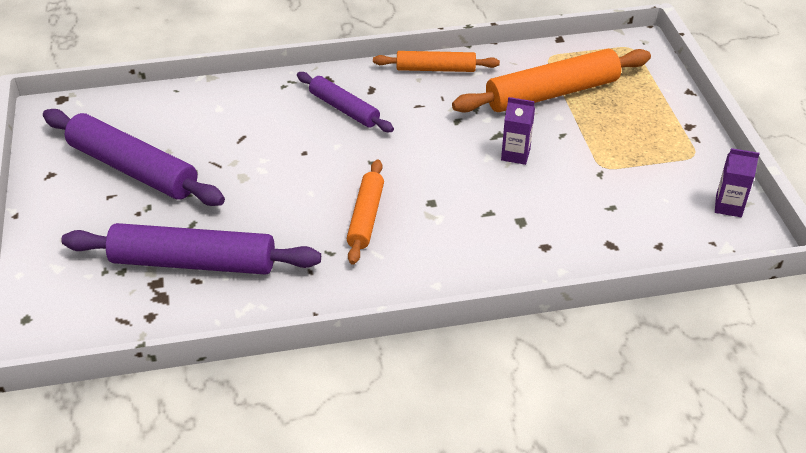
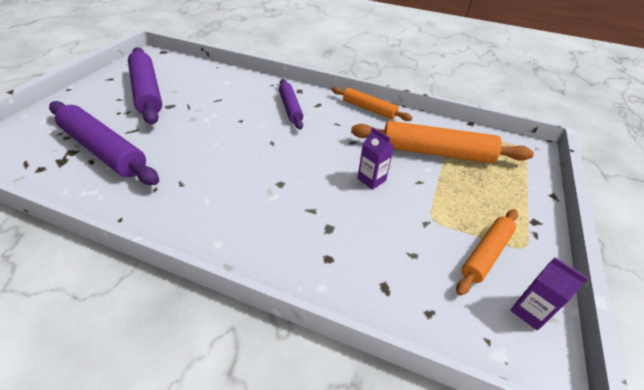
camera: 30 degrees right, 0 degrees up
orange rolling pin [347,160,384,265] -> orange rolling pin moved to [456,209,518,296]

